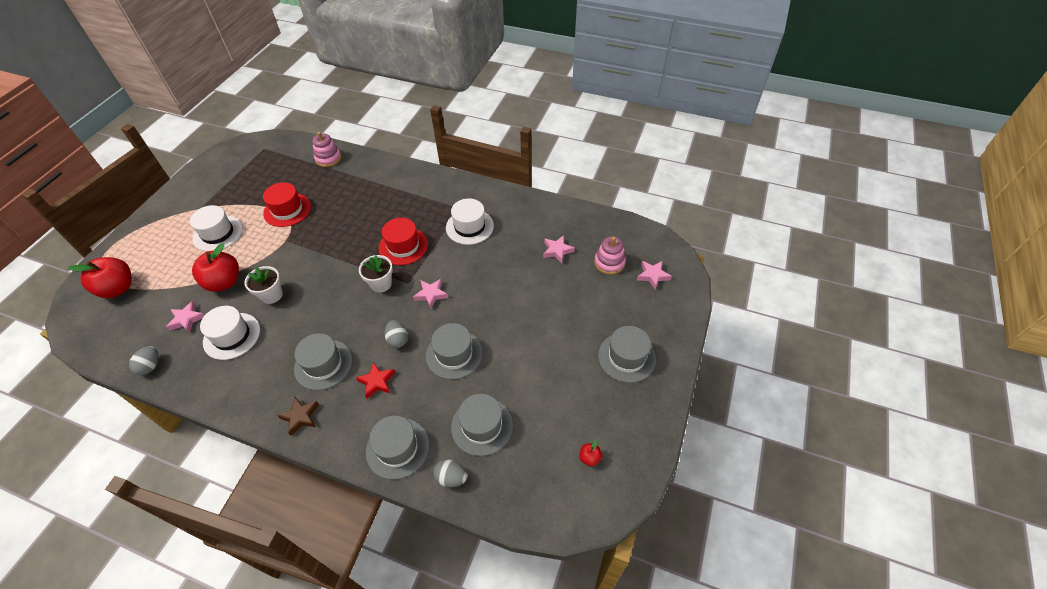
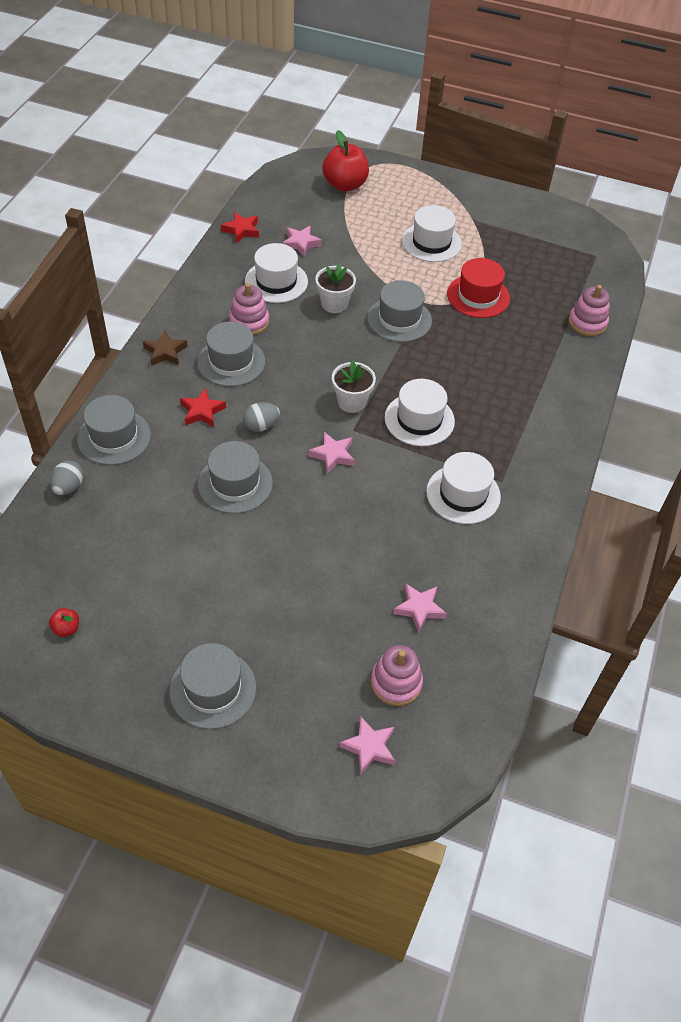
camera: 85 degrees right, 0 degrees up
grey egg [129,346,159,375] -> red star [221,212,259,243]
red apple [192,243,239,292] -> none
red hat [378,218,428,265] -> white hat [385,379,455,446]
grey hat [451,394,513,456] -> grey hat moved to [367,280,432,342]
none -> pink stacking toy [229,283,269,335]

